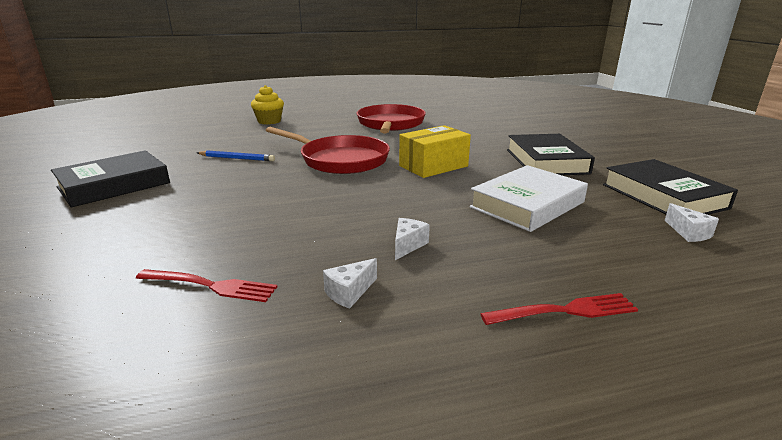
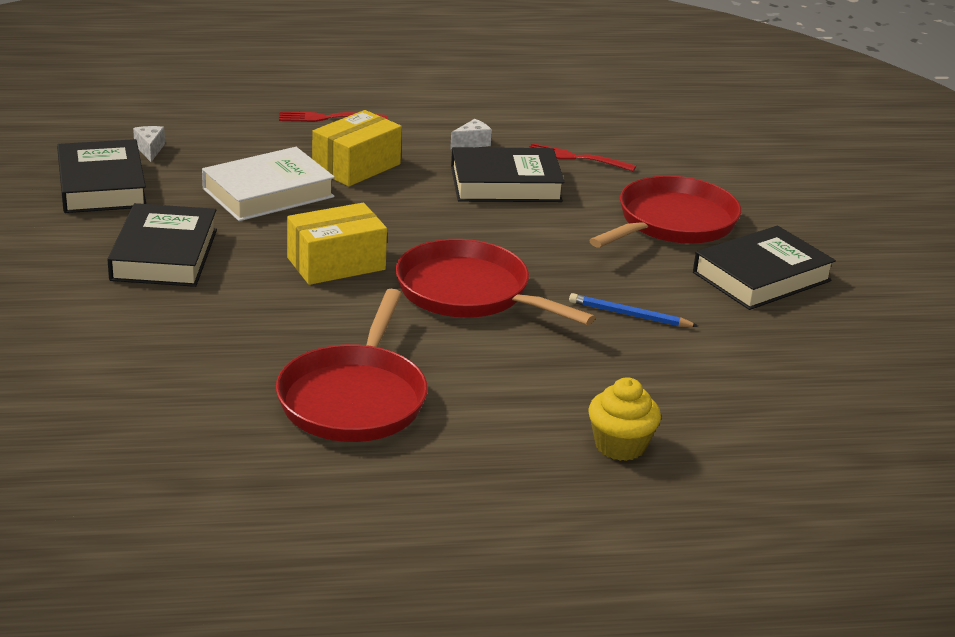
camera: 175 degrees left, 5 degrees up
white cheese [395,218,430,260] -> none
none -> yellow box [312,110,402,186]
none -> black book [451,147,565,202]
none -> red pan [589,176,741,248]

